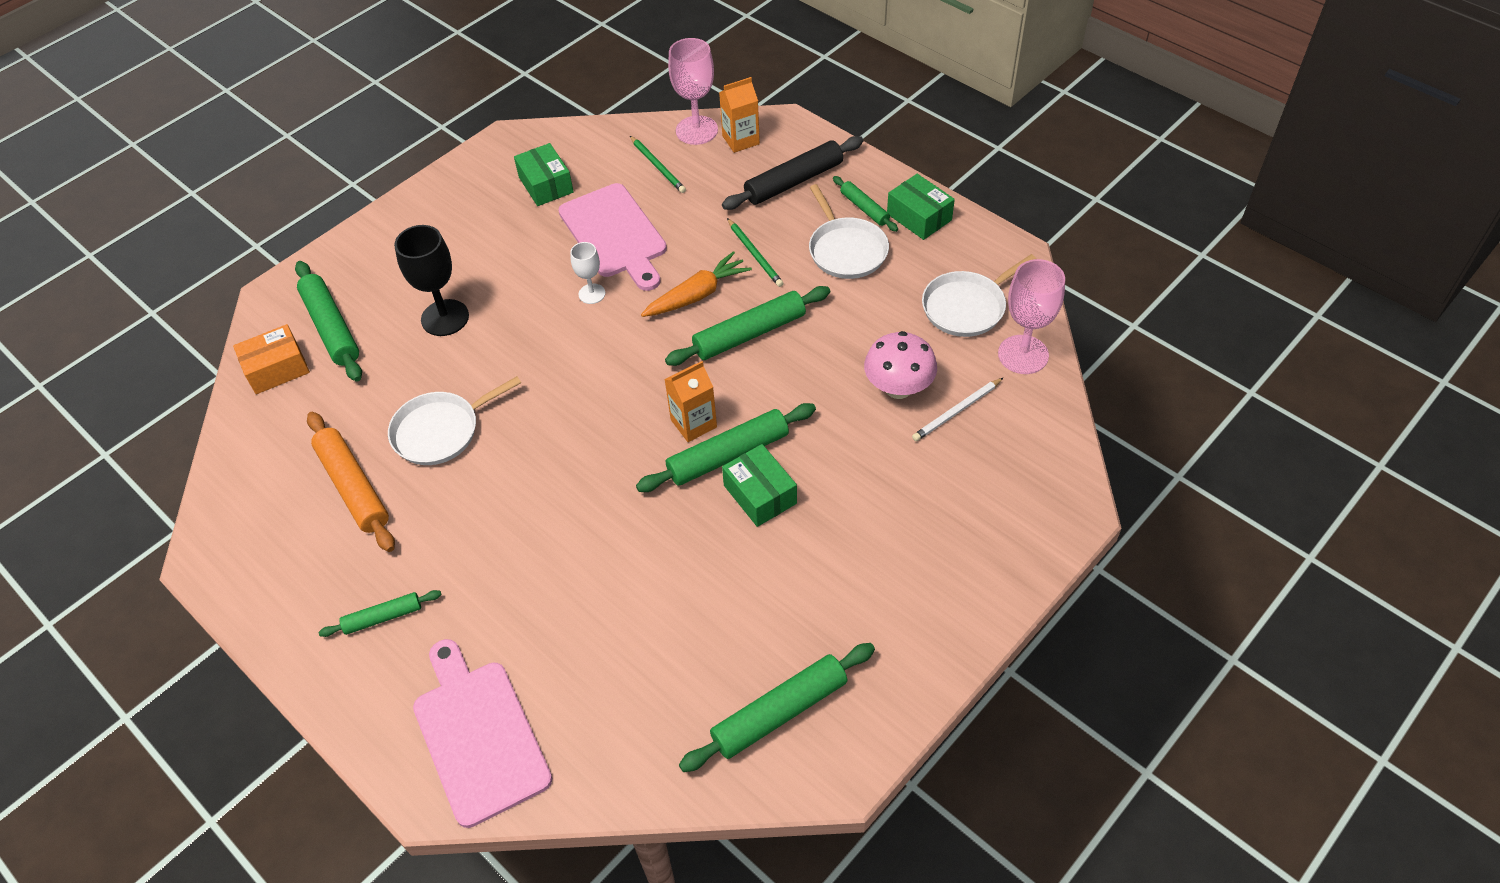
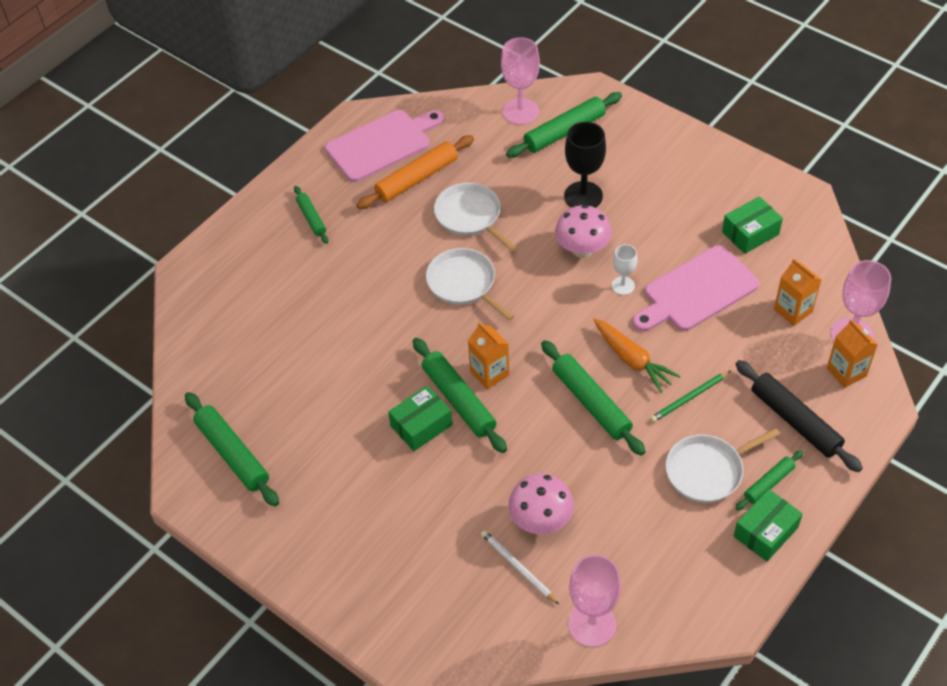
camera: 85 degrees right, 0 degrees up
orange box [233,324,310,394] -> pink goblet [501,38,540,125]
pink cutting board [413,639,552,828] -> pink cutting board moved to [325,110,444,182]
green pencil [630,136,686,193] -> orange carton [774,259,822,326]
white pan [922,254,1036,337] -> white pan moved to [426,248,514,321]
none -> pink mushroom [555,205,612,258]

